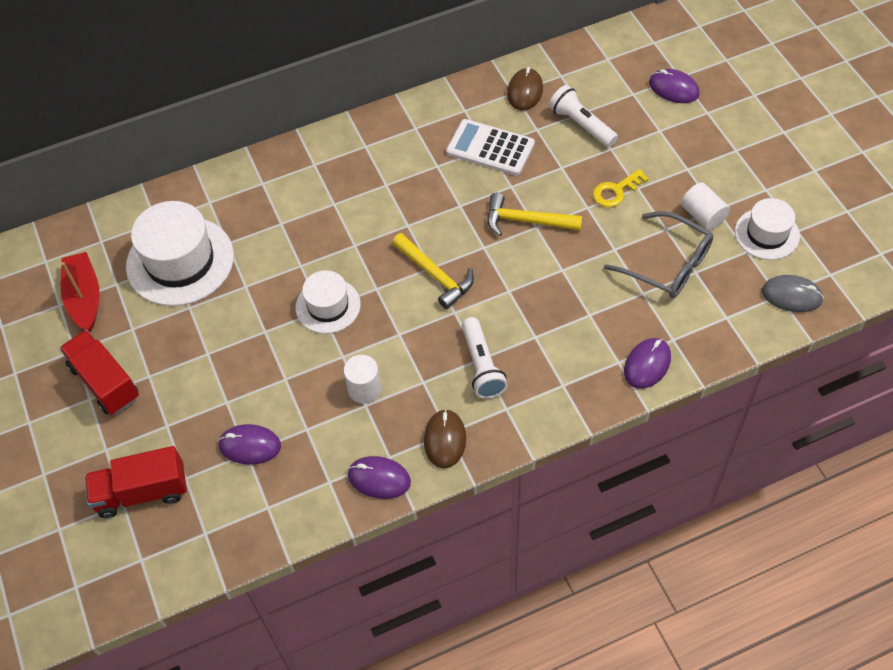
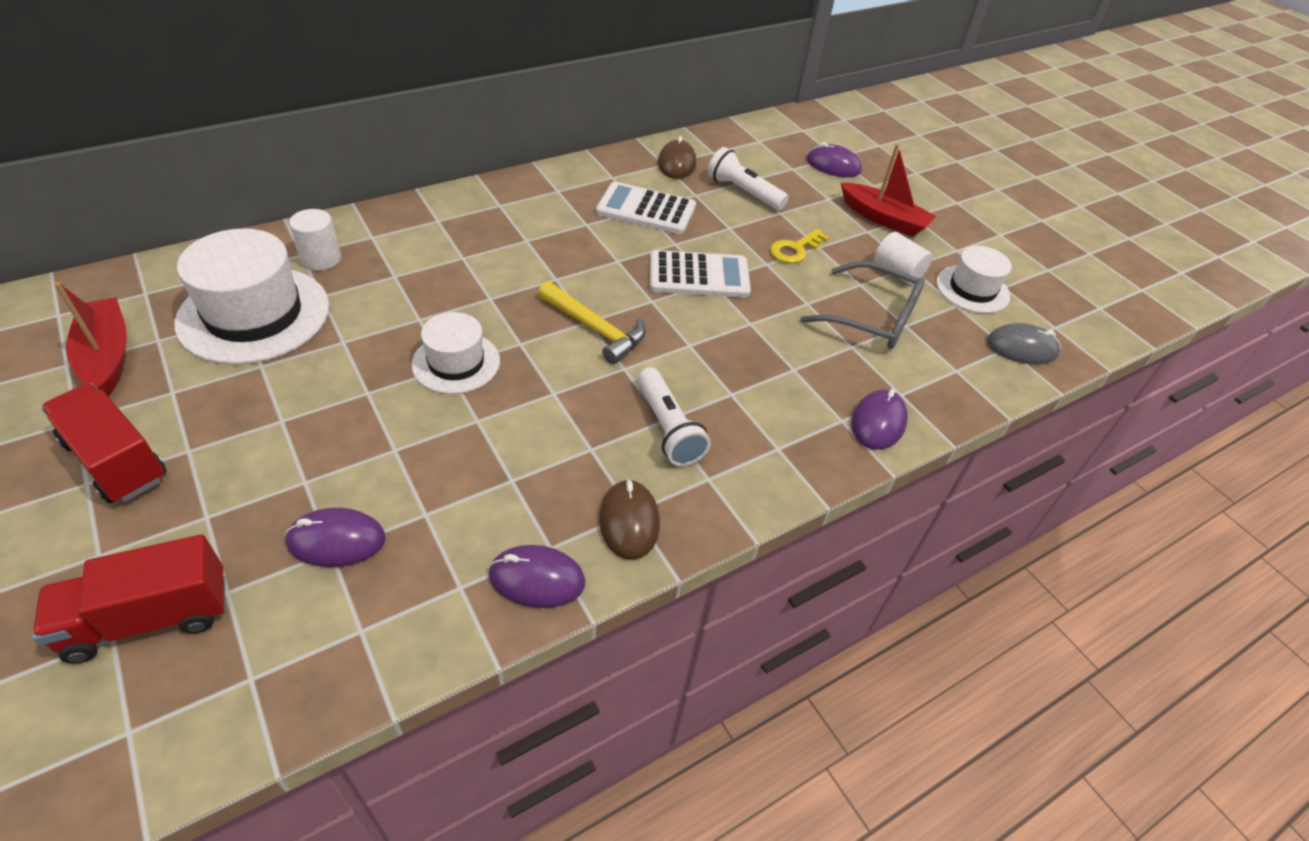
camera: 15 degrees left, 10 degrees down
white cylinder [343,355,381,404] -> white cylinder moved to [289,209,341,270]
yellow hammer [487,193,582,236] -> white calculator [650,250,751,298]
none -> red boat [841,144,936,237]

